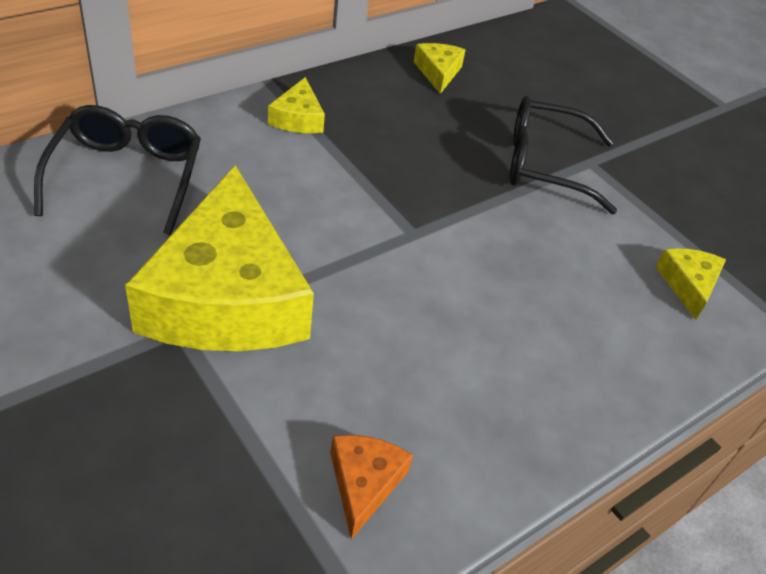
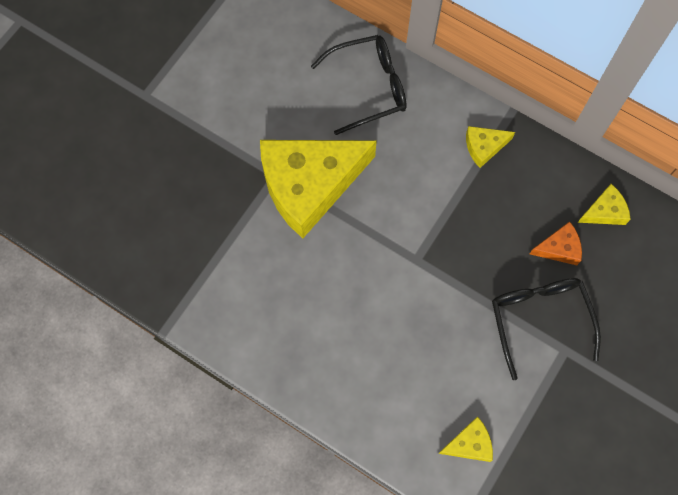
camera: 75 degrees right, 25 degrees up
orange cheese [330,435,413,539] -> orange cheese moved to [530,221,582,265]

